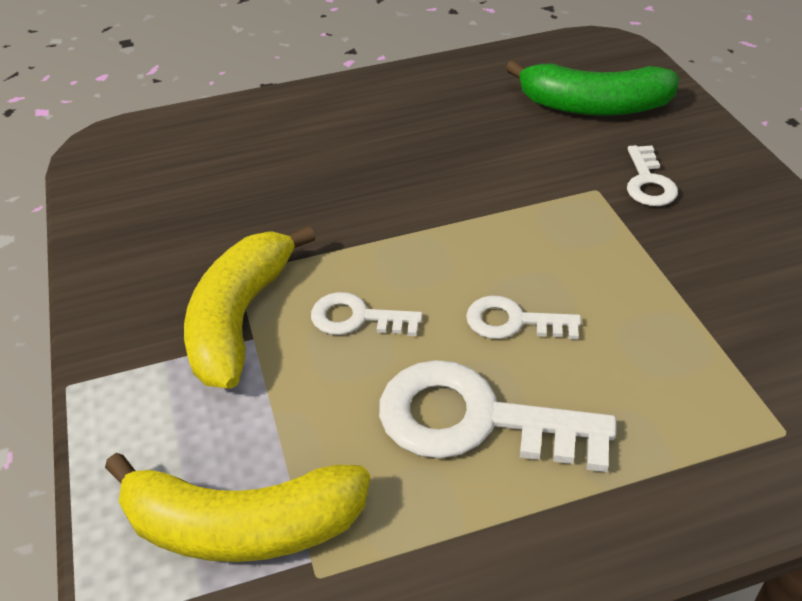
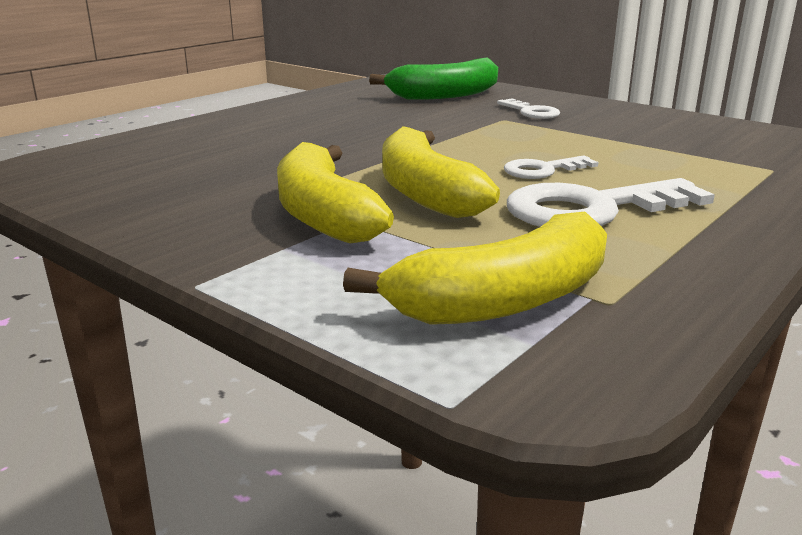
camera: 35 degrees left, 20 degrees down
white key [311,292,423,336] -> yellow banana [382,126,500,218]

